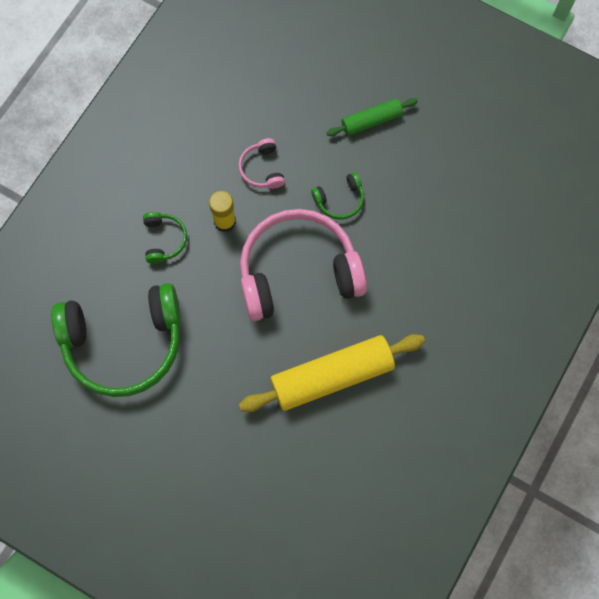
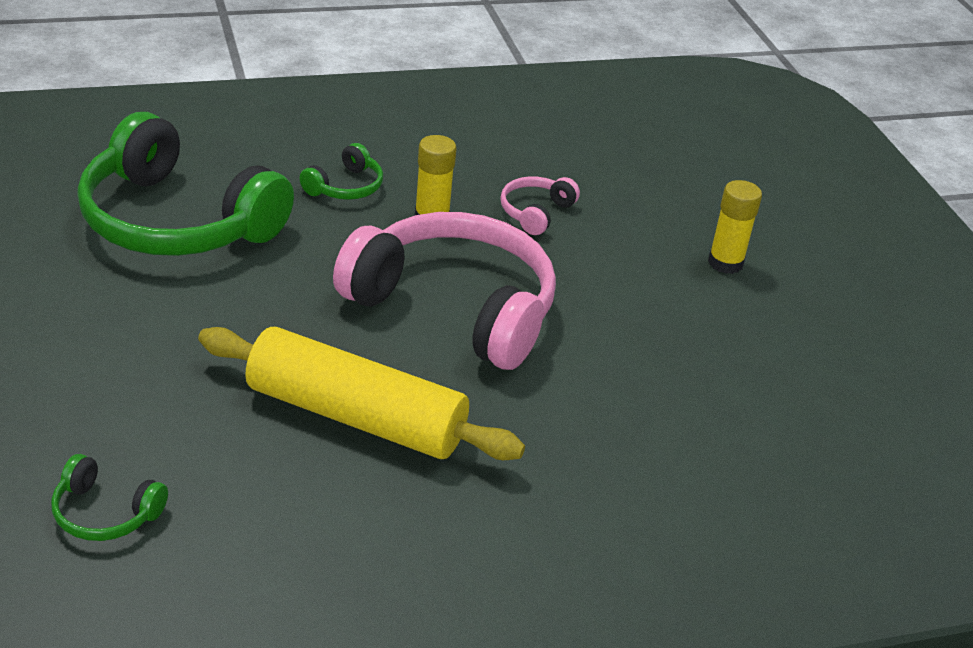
camera: 40 degrees right, 35 degrees down
green headphones [311,172,364,220] -> green headphones moved to [51,454,168,541]
green rolling pin [326,98,418,136] -> yellow glue stick [708,180,762,274]

